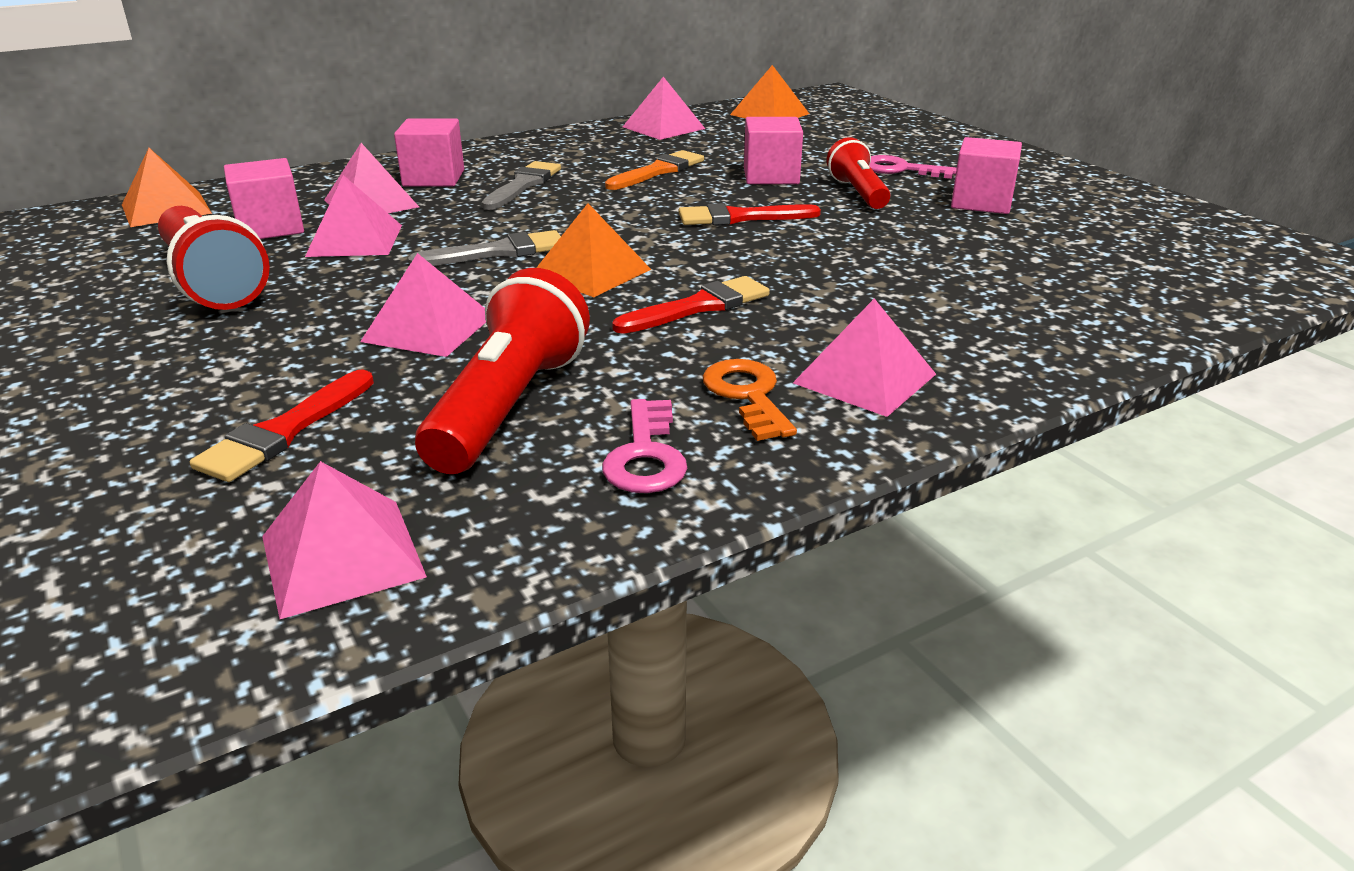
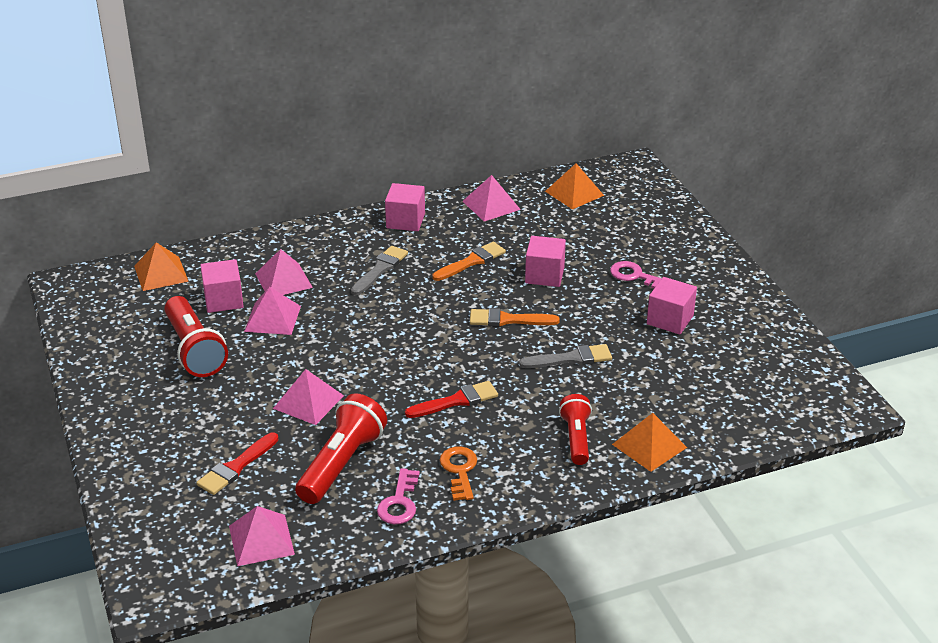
camera: 10 degrees right, 5 degrees up
pink cube [394,119,464,186] -> pink cube moved to [385,183,425,231]
grey brush [408,230,561,266] -> grey brush moved to [519,344,612,368]
orange pyramid [536,203,651,297] -> orange pyramid moved to [612,413,687,472]
red brush [679,203,821,225] -> orange brush [470,308,560,326]
pink pyramid [793,298,936,417] -> none
red flashlight [827,137,890,209] -> red flashlight moved to [559,394,592,465]

